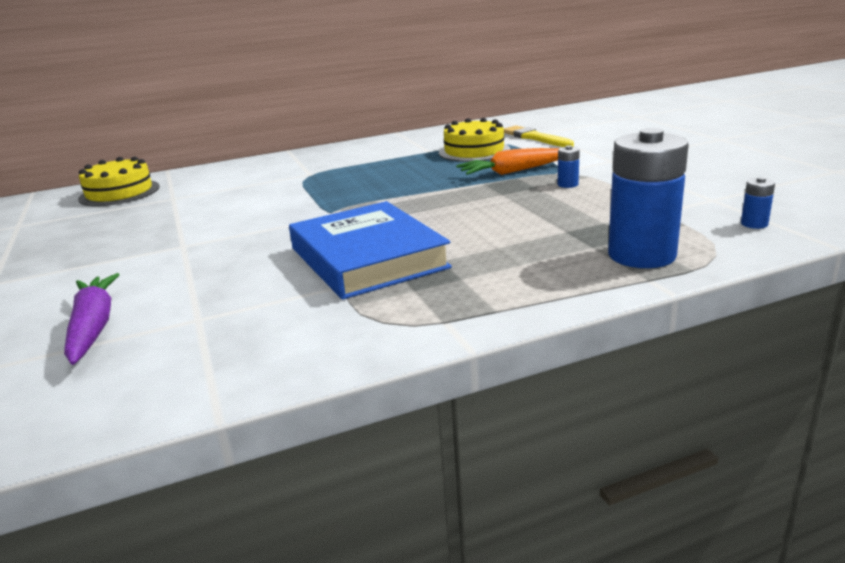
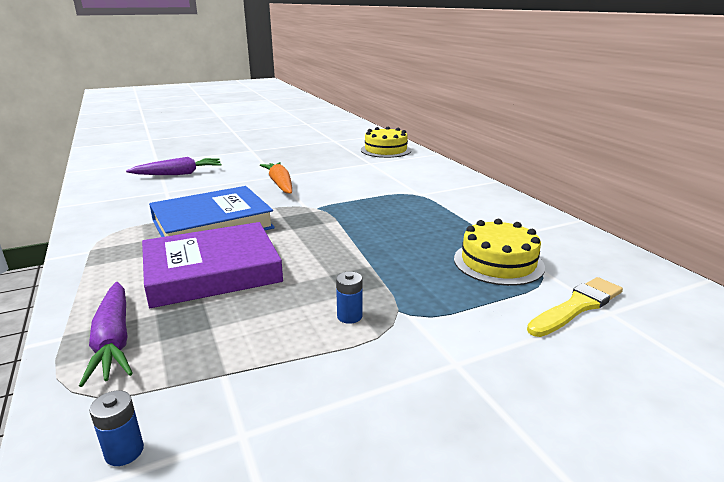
camera: 85 degrees right, 0 degrees up
orange carrot [456,148,559,175] -> orange carrot moved to [260,162,292,194]
blue battery [608,128,689,268] -> purple carrot [79,282,133,387]
none -> purple book [142,222,283,308]

